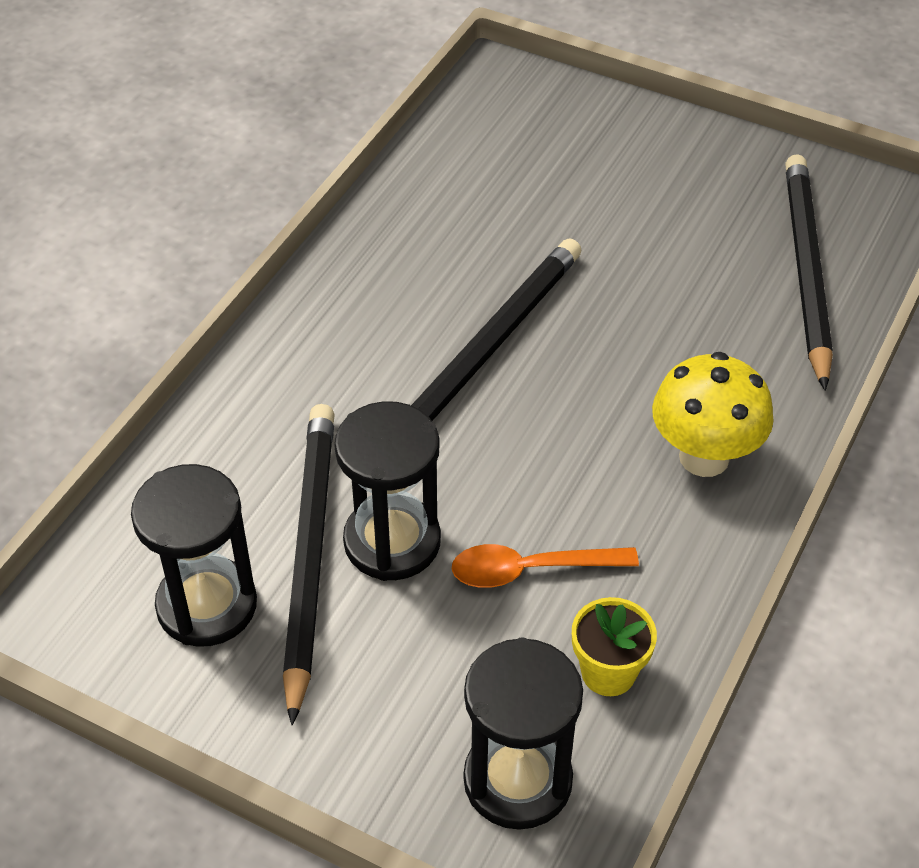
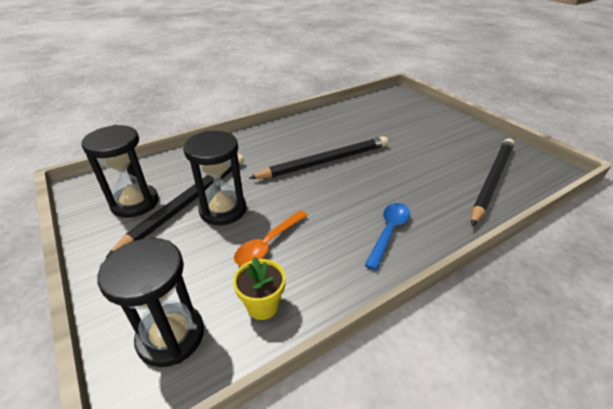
camera: 30 degrees right, 10 degrees down
orange spoon [452,544,639,588] -> orange spoon turned 75 degrees counterclockwise [234,210,308,266]
yellow mushroom [652,352,774,477] -> blue spoon [365,203,410,270]

